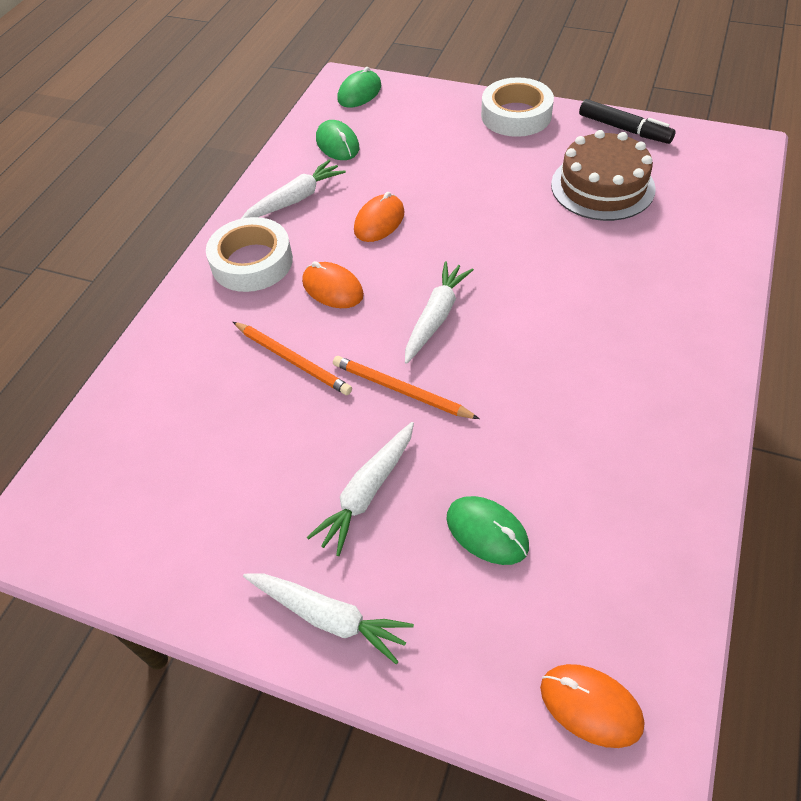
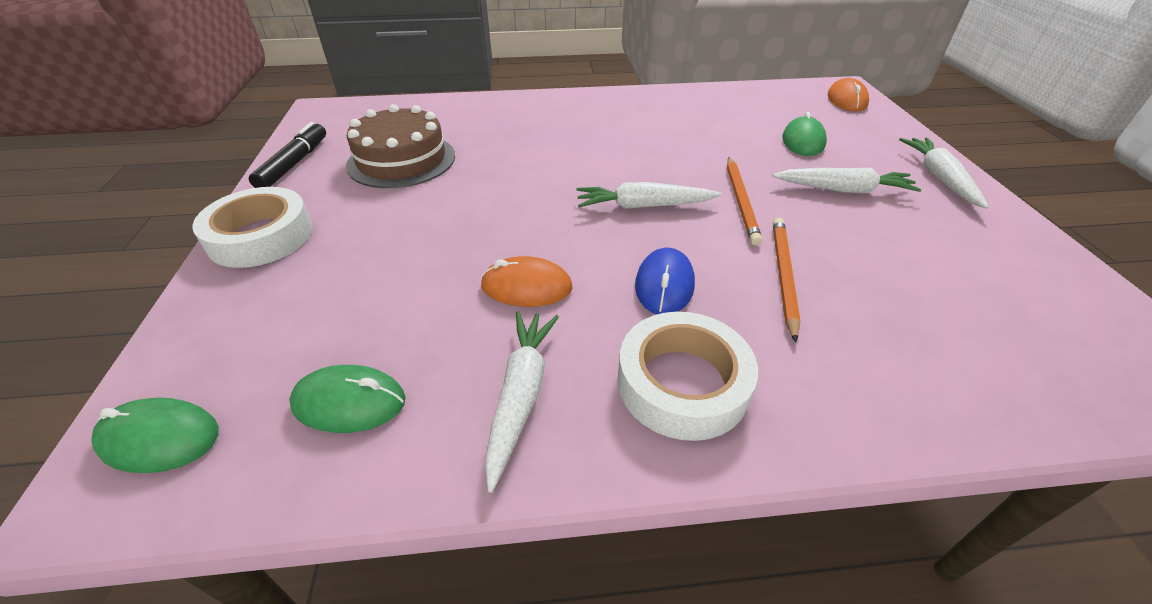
camera: 120 degrees left, 10 degrees down
white carrot [241,160,346,219] -> white carrot turned 75 degrees clockwise [484,311,559,493]
orange mouse [302,261,364,308] -> blue mouse [635,248,695,314]
green mouse [316,120,359,160] -> green mouse turned 60 degrees clockwise [289,365,406,433]

